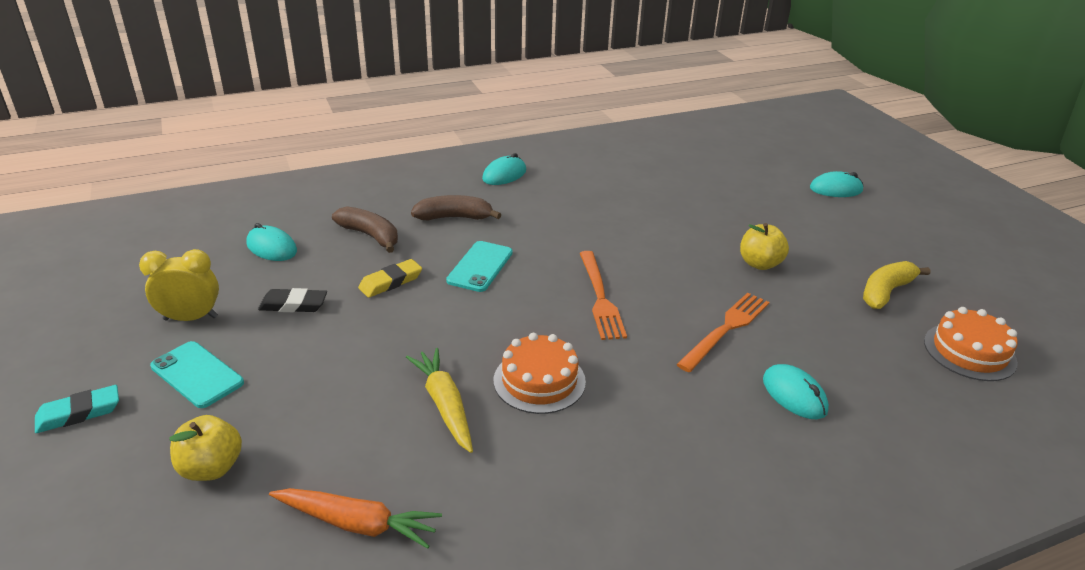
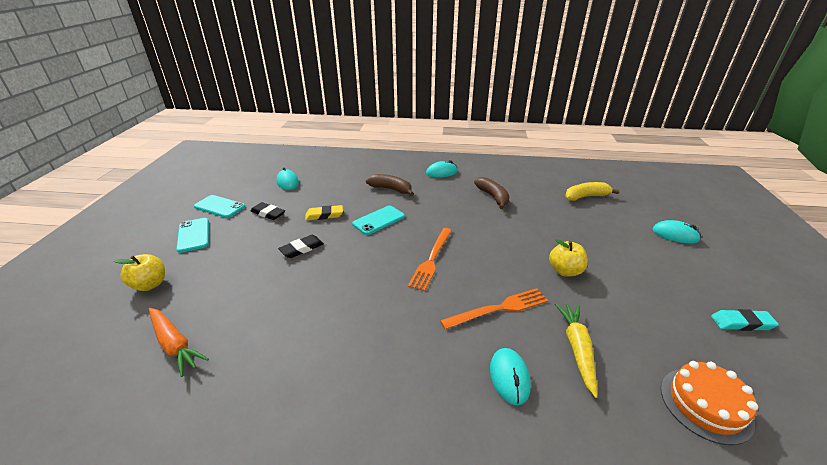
camera: 30 degrees right, 0 degrees up
turquoise eraser [35,385,119,433] -> turquoise eraser moved to [711,309,779,331]
yellow clock [139,249,219,321] -> turquoise phone [194,195,245,218]
brown banana [332,206,398,253] -> brown banana moved to [474,177,509,209]
yellow carrot [406,348,473,453] -> yellow carrot moved to [555,303,598,398]
orange cake [494,333,586,414] -> none
yellow banana [863,261,931,309] -> yellow banana moved to [565,182,619,201]
none -> black eraser [278,235,324,258]

